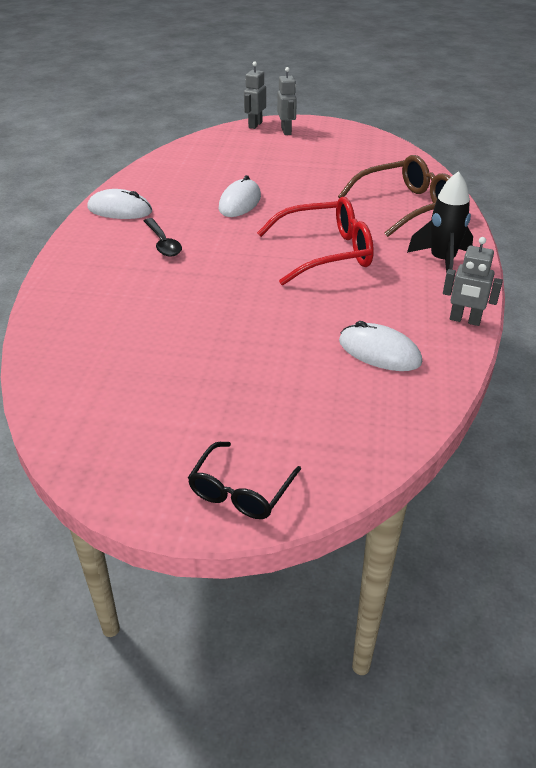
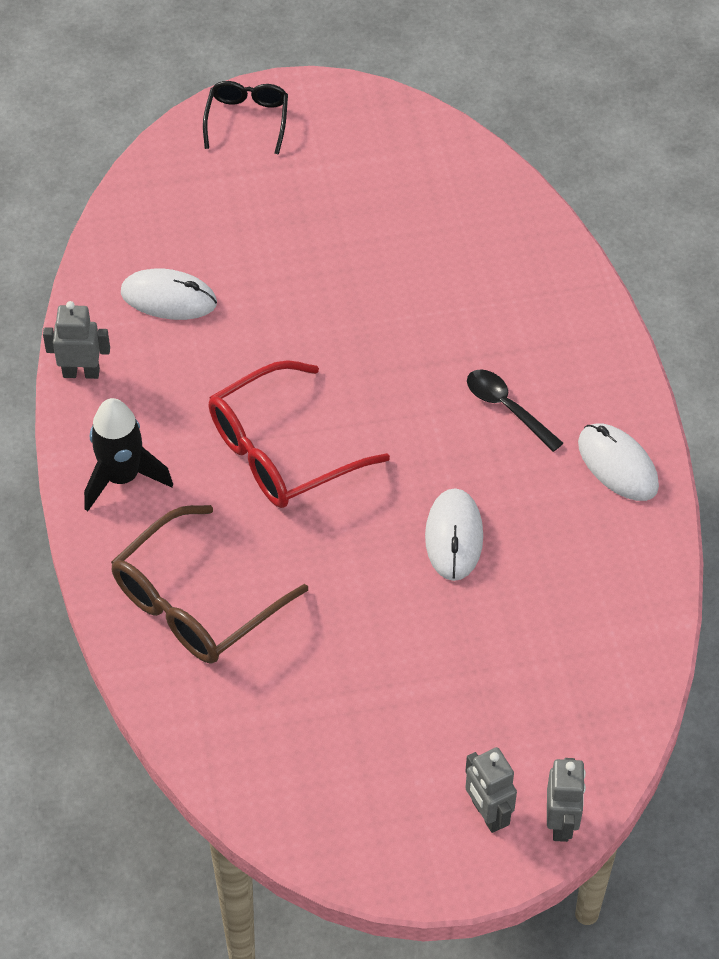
camera: 160 degrees right, 15 degrees up
white mouse [87,189,152,219] -> white mouse turned 60 degrees clockwise [578,424,659,501]

